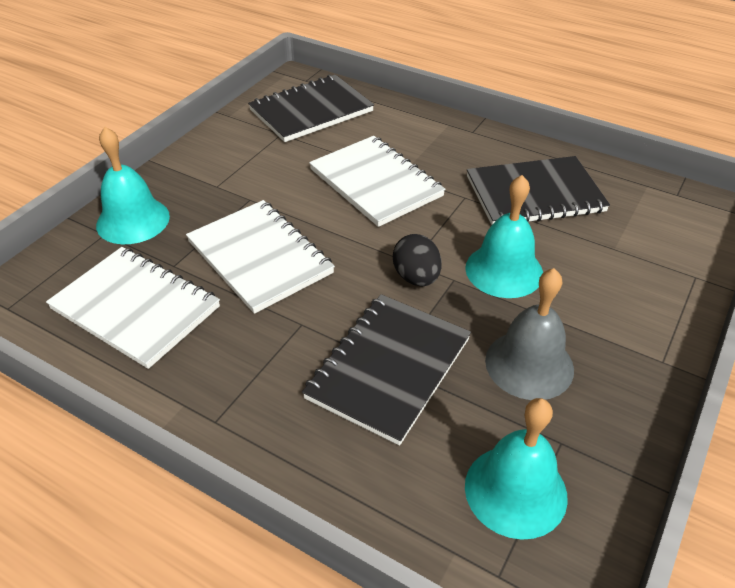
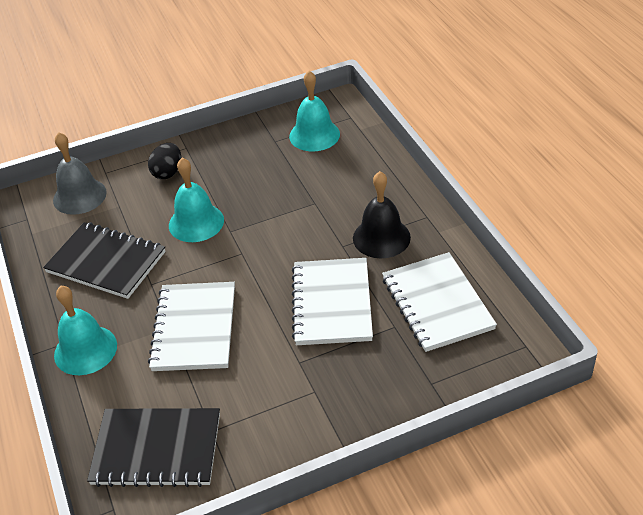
camera: 140 degrees left, 0 degrees up
turquoise bell [96,127,170,244] -> turquoise bell moved to [54,286,117,375]
black notebook [302,294,471,446] -> none
black egg [393,234,442,286] -> black egg moved to [148,143,181,179]
grey bell [485,268,574,400] -> grey bell moved to [53,132,107,215]
none -> black bell [353,171,411,258]

